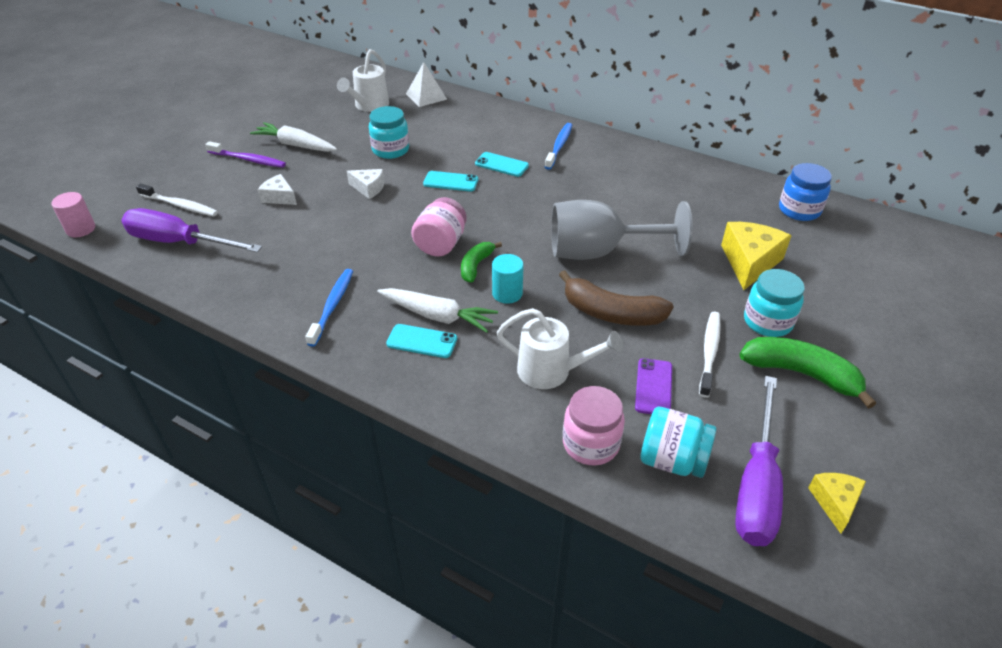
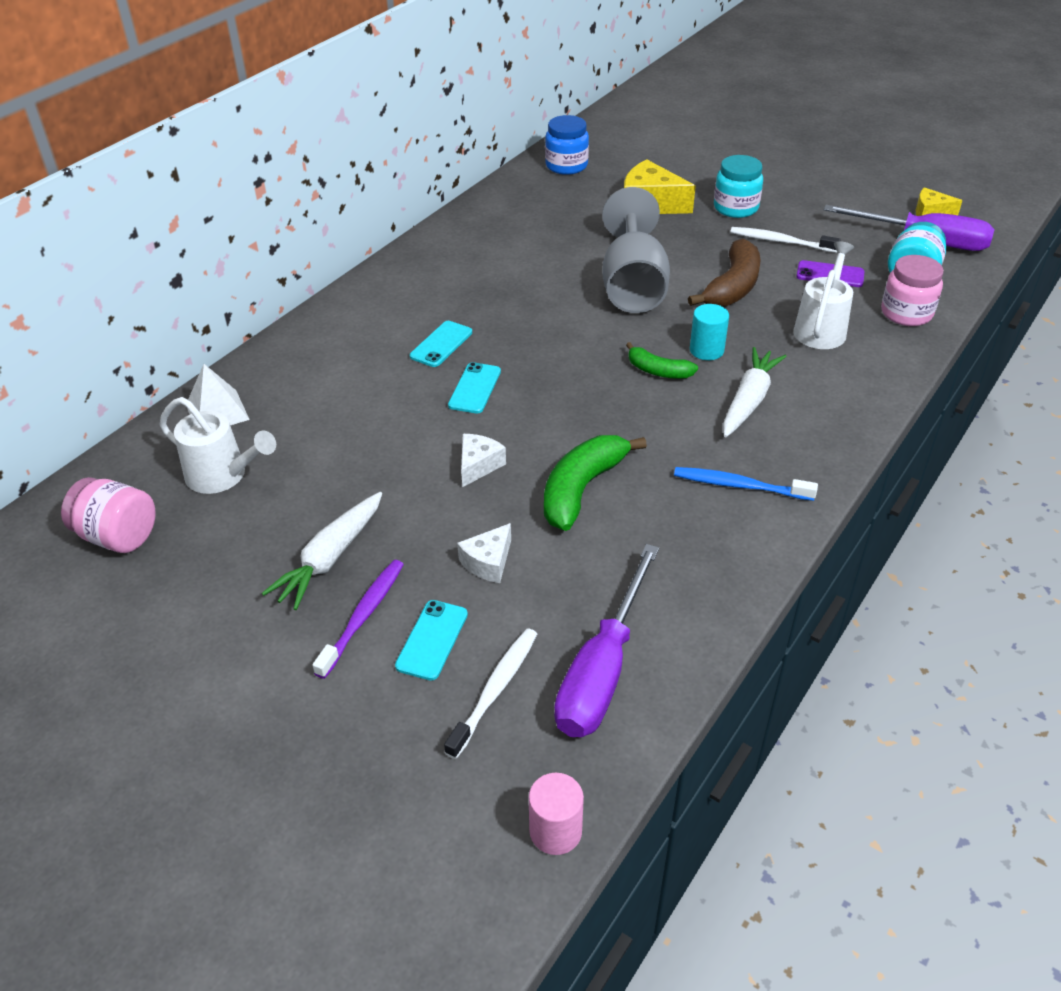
camera: 85 degrees left, 0 degrees up
turquoise jar [369,106,409,159] -> none
turquoise phone [386,324,457,358] -> turquoise phone moved to [395,600,468,681]
pink jar [411,197,467,257] -> pink jar moved to [61,477,156,553]
blue toothbrush [545,123,572,170] -> none
green banana [739,337,876,409] -> green banana moved to [544,435,647,531]

